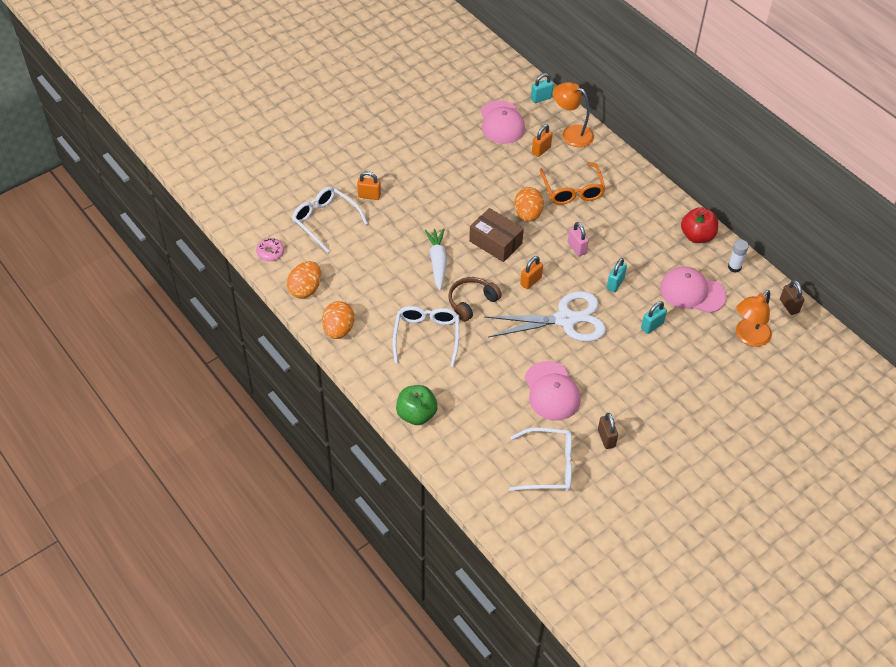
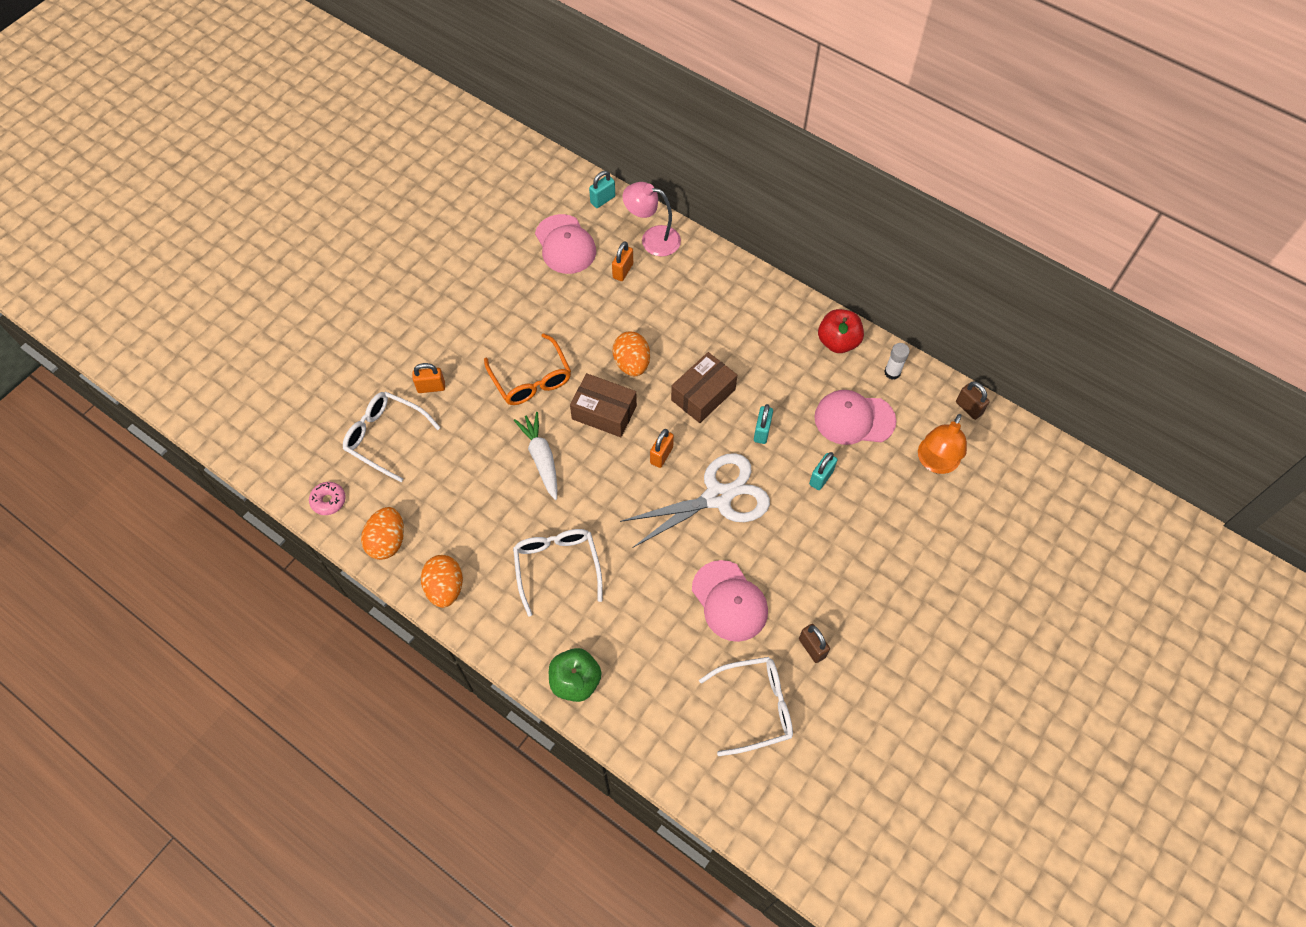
camera: 15 degrees left, 10 degrees up
brown headphones [448,277,502,322] -> none
orange glasses [540,162,606,205] -> orange glasses moved to [484,333,571,405]
orange lamp [553,82,594,147] -> pink lamp [623,182,681,257]
pink padlock [568,222,589,256] -> brown box [671,352,737,423]

